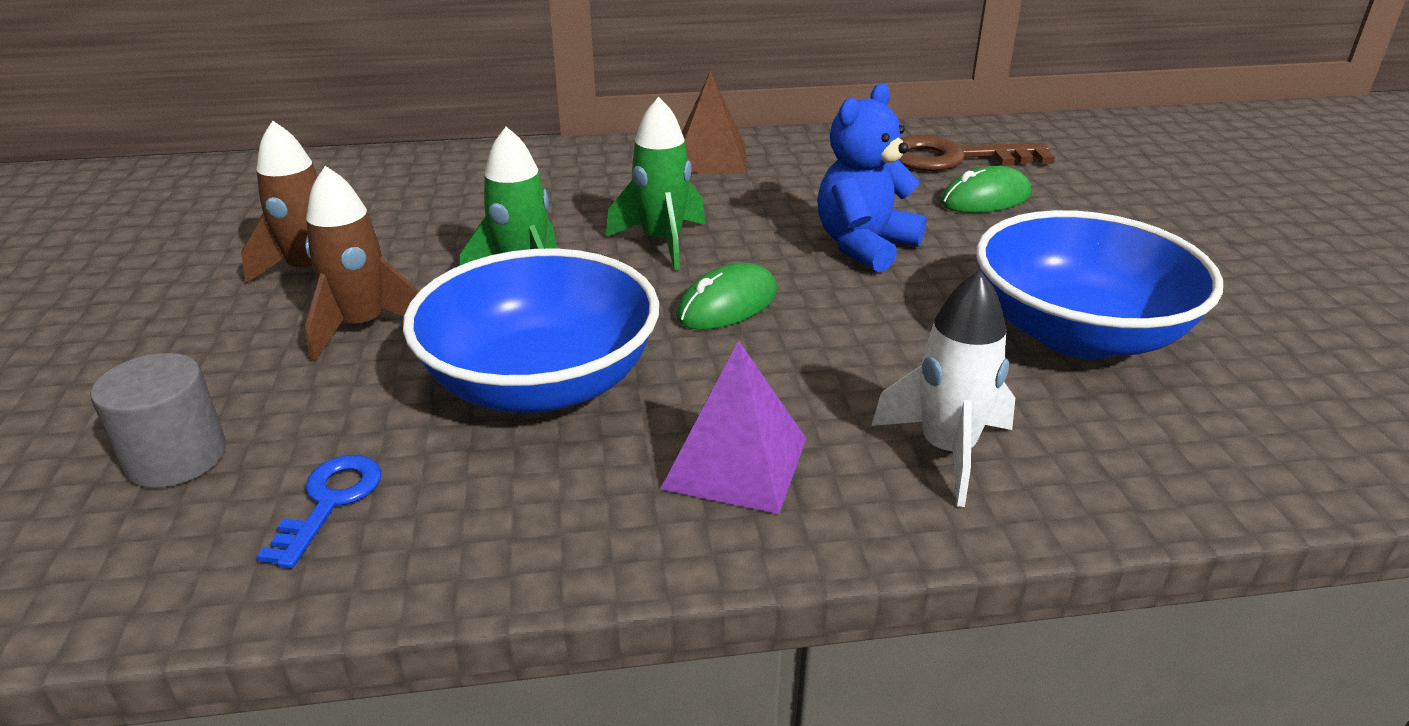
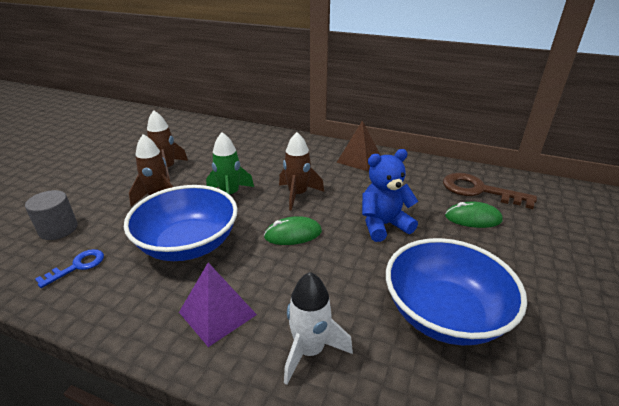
camera: 30 degrees right, 0 degrees up
green rocket [606,97,705,270] -> brown rocket [279,132,324,211]

